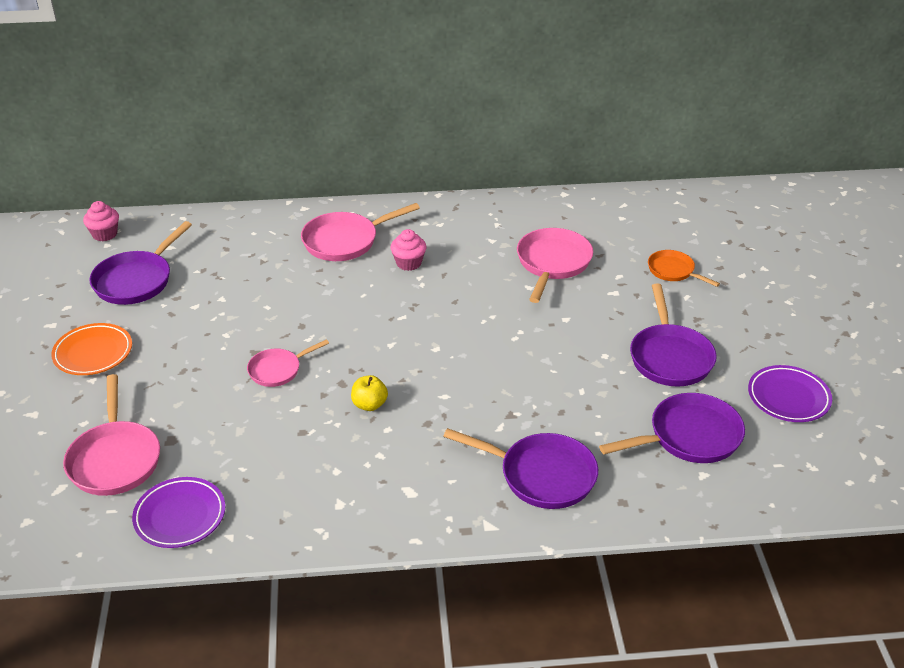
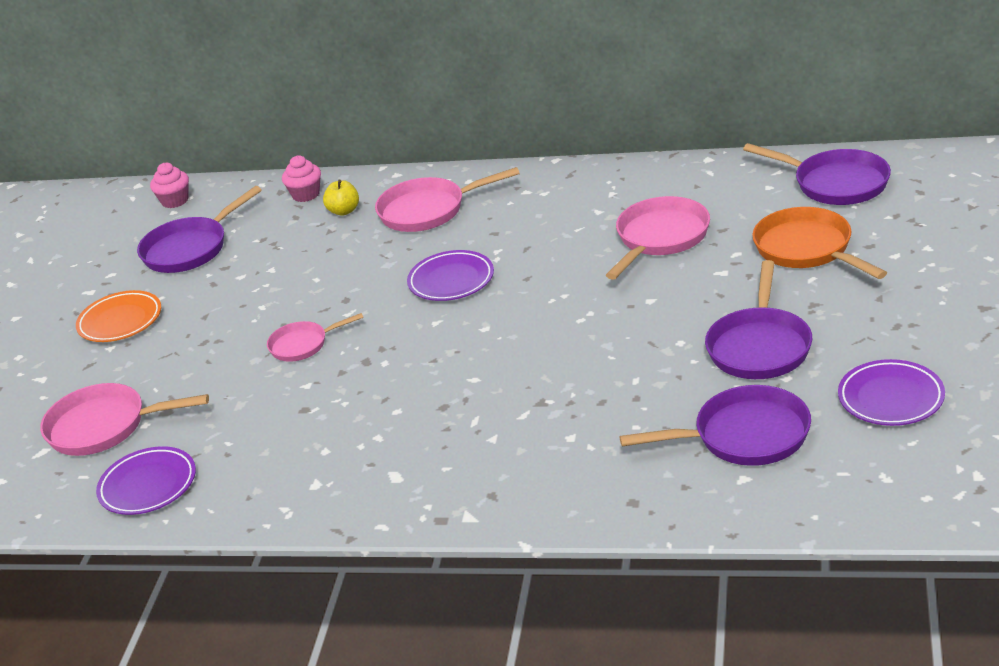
camera: 20 degrees right, 5 degrees down
pink pan [63,374,160,496] -> pink pan turned 90 degrees clockwise [40,383,209,456]
yellow apple [351,375,388,411] -> yellow apple moved to [323,180,359,216]
pink cupcake [390,229,426,271] -> pink cupcake moved to [282,156,321,202]
purple pan [443,428,598,509] -> purple pan moved to [743,143,891,205]
orange pan [648,250,720,287] -> orange pan [752,207,887,279], size x1.65
none -> purple plate [407,250,494,301]

